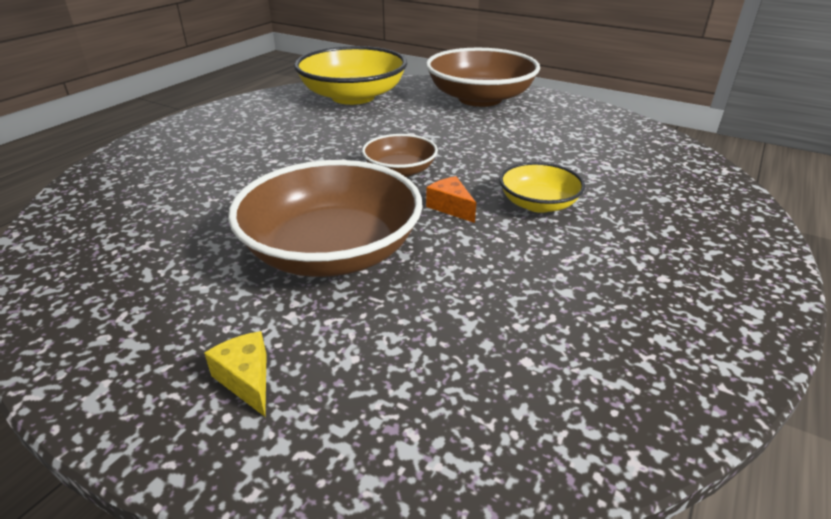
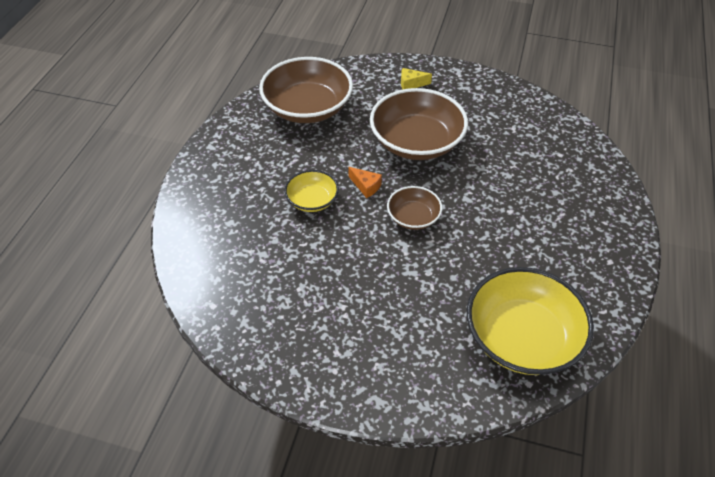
camera: 165 degrees right, 15 degrees up
yellow cheese [204,331,267,417] -> yellow cheese turned 135 degrees clockwise [401,68,432,89]
brown bowl [426,48,540,107] -> brown bowl moved to [259,57,353,123]

